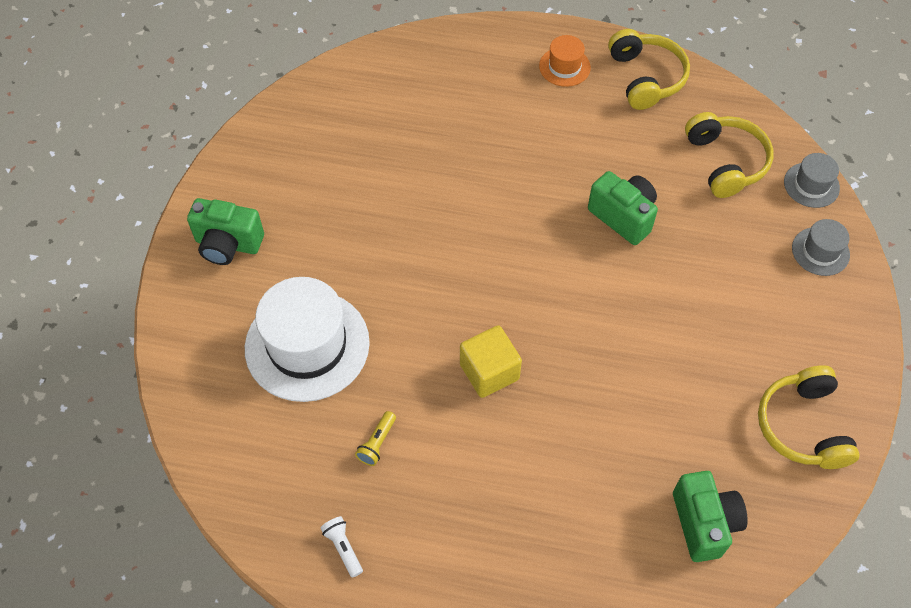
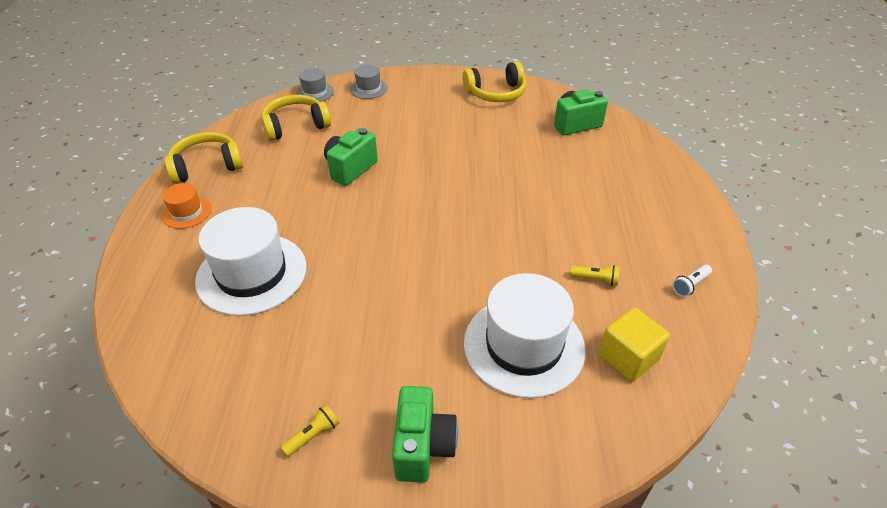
camera: 100 degrees left, 15 degrees down
yellow cube [460,325,522,398] -> yellow cube moved to [599,308,670,382]
none -> white hat [195,207,306,316]
none -> yellow flashlight [281,404,339,457]

